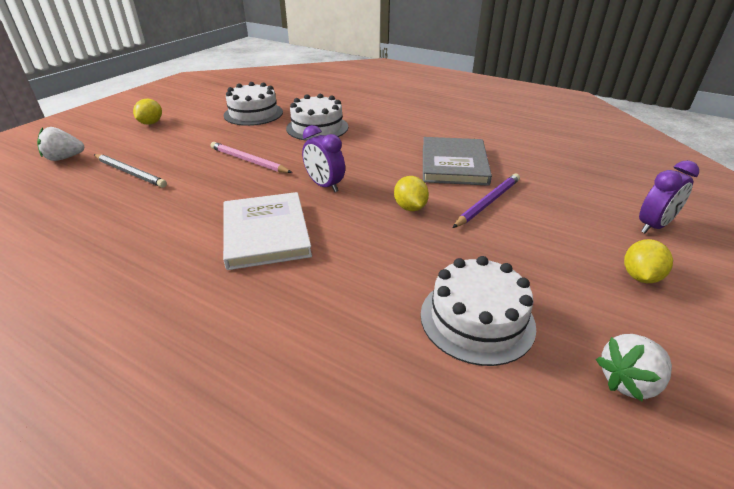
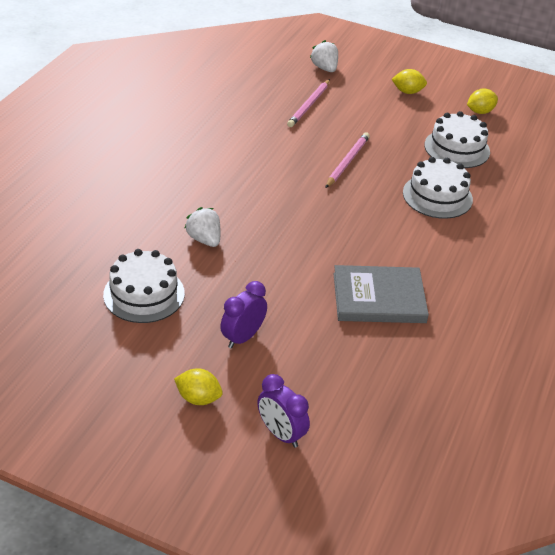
camera: 80 degrees right, 5 degrees up
grey pencil [94,154,167,188] -> pink pencil [287,79,330,127]
white book [223,192,312,270] -> none
purple clock [302,125,345,192] -> purple clock moved to [220,281,267,348]
yellow lemon [394,176,429,211] -> yellow lemon moved to [467,88,498,114]
purple pencil [453,173,520,228] -> none
white strawberry [596,334,672,402] -> white strawberry moved to [185,207,220,247]

